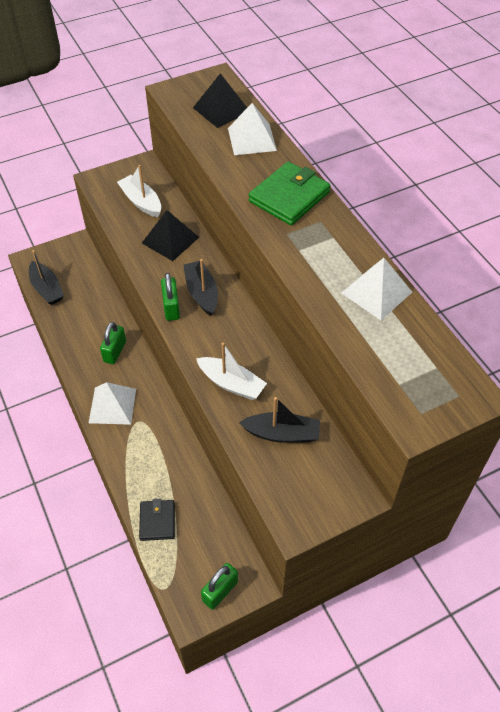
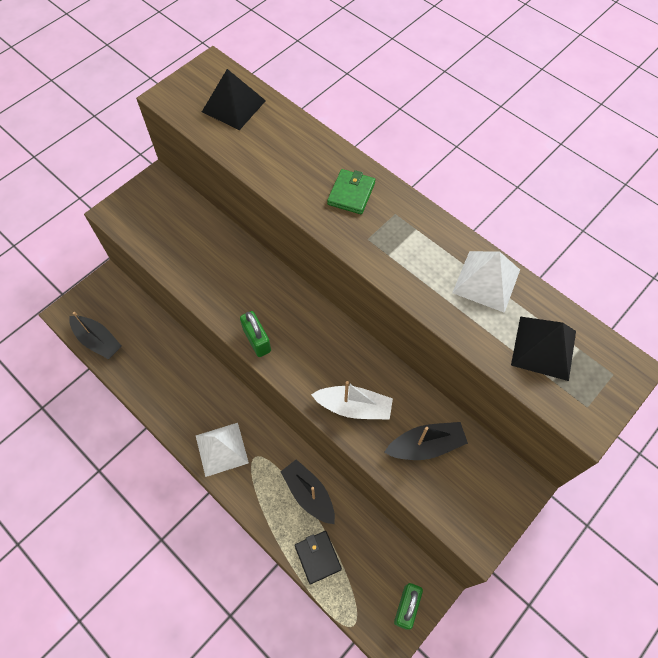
camera: 20 degrees left, 10 degrees up
green padlock [100,322,126,364] -> none
white boat [117,165,161,217] -> none
black pyramid [142,210,199,261] -> black pyramid moved to [511,317,576,381]
black boat [183,259,218,316] -> black boat moved to [281,459,335,524]
white pyramid [228,103,277,155] -> none
green wallet [249,161,331,225] -> green wallet [327,169,375,214], size x0.61

